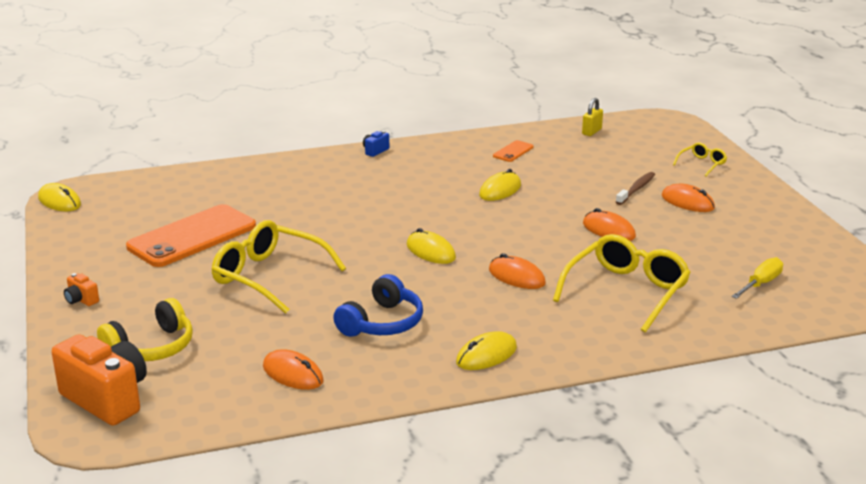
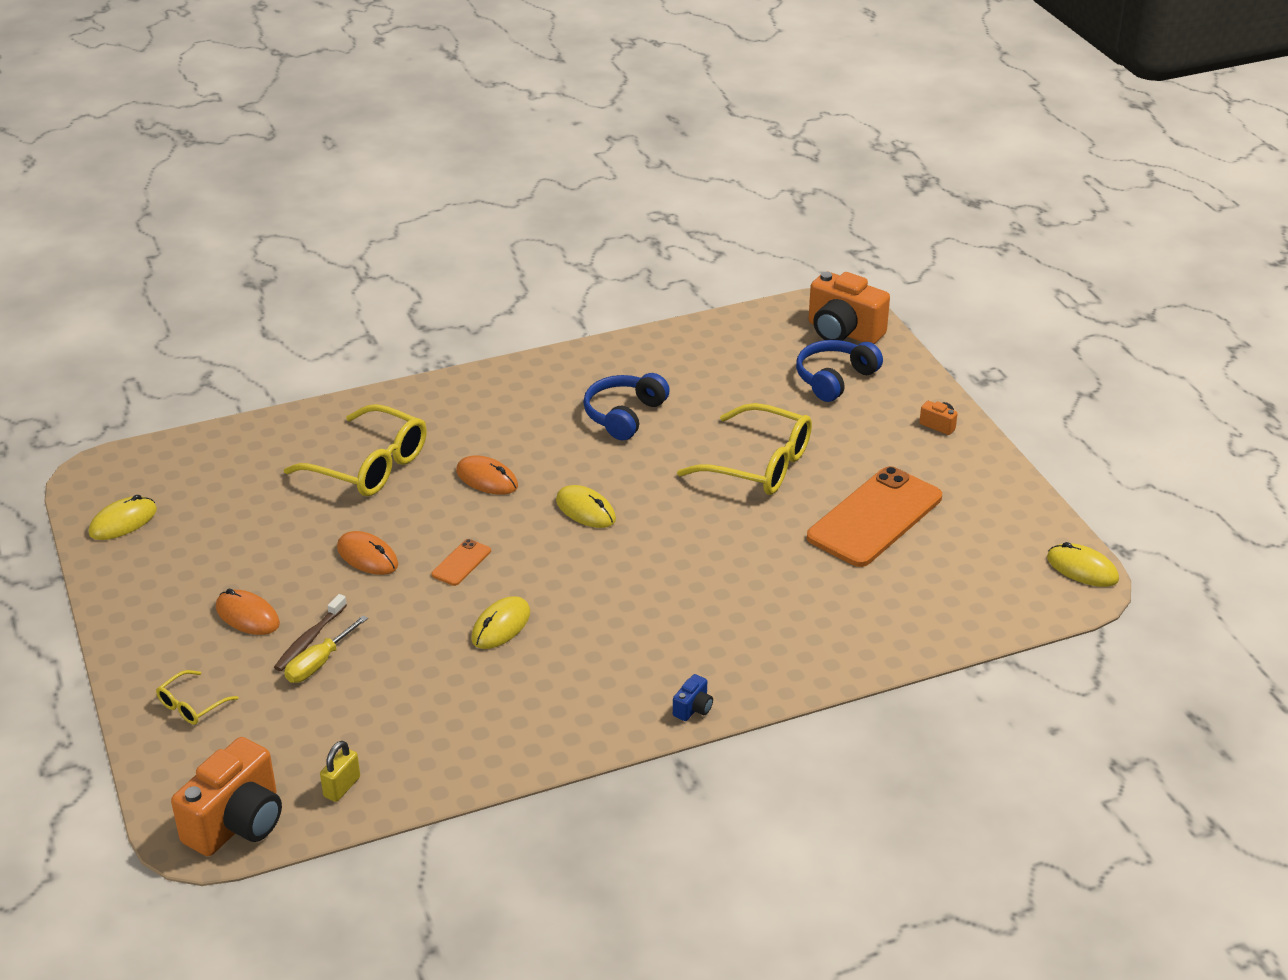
camera: 175 degrees right, 10 degrees up
yellow headphones [97,298,193,361] -> blue headphones [796,340,883,402]
orange mouse [263,349,324,390] -> none
yellow mouse [456,331,517,370] -> yellow mouse moved to [89,495,157,540]
orange phone [493,140,534,162] -> orange phone moved to [431,539,491,586]
yellow glasses [553,234,691,332] -> yellow glasses turned 90 degrees counterclockwise [284,404,427,496]
yellow screwdriver [731,257,783,299] -> yellow screwdriver moved to [284,615,368,683]
none -> orange camera [171,737,282,856]

